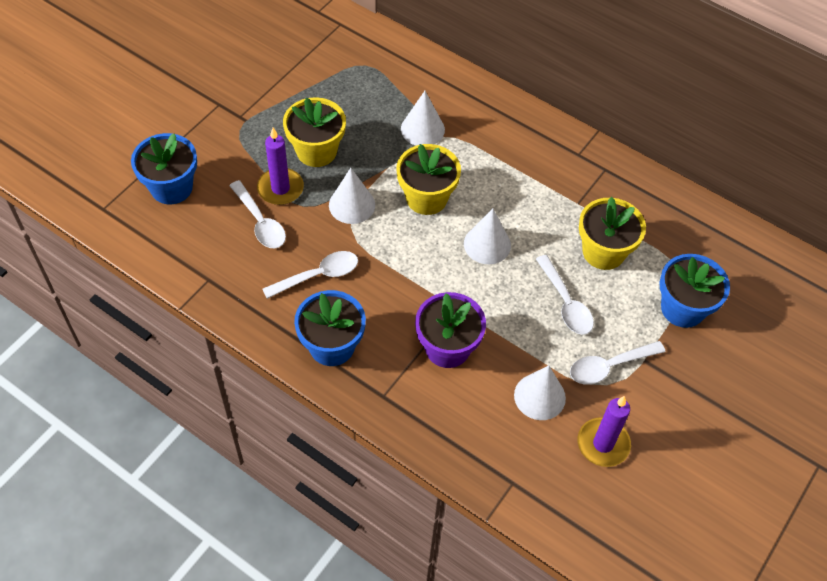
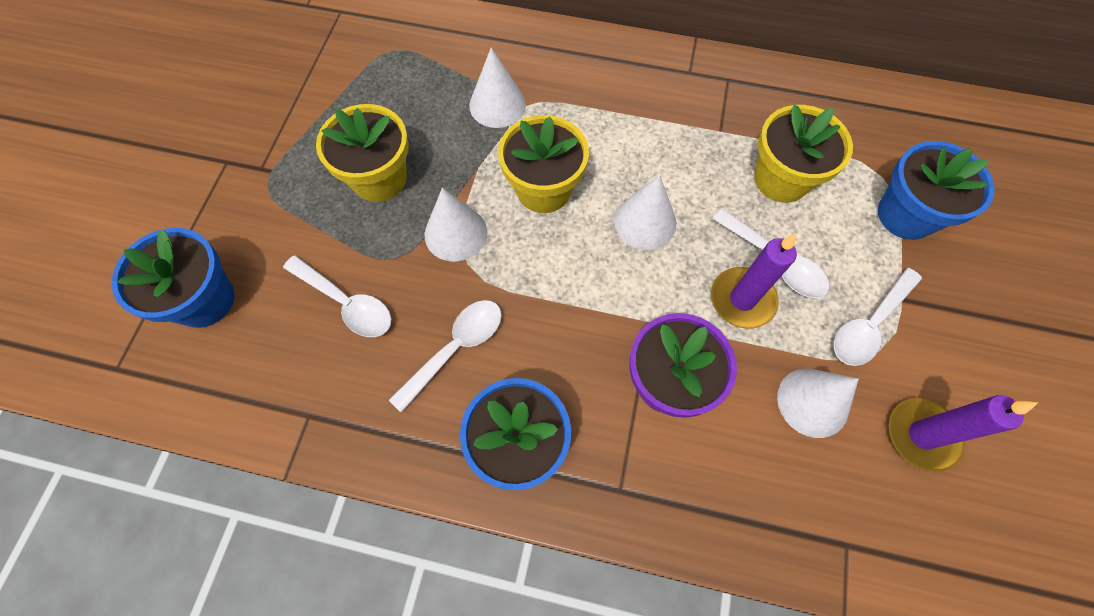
camera: 20 degrees left, 10 degrees up
purple candle [257,128,304,205] -> purple candle moved to [711,234,797,329]

